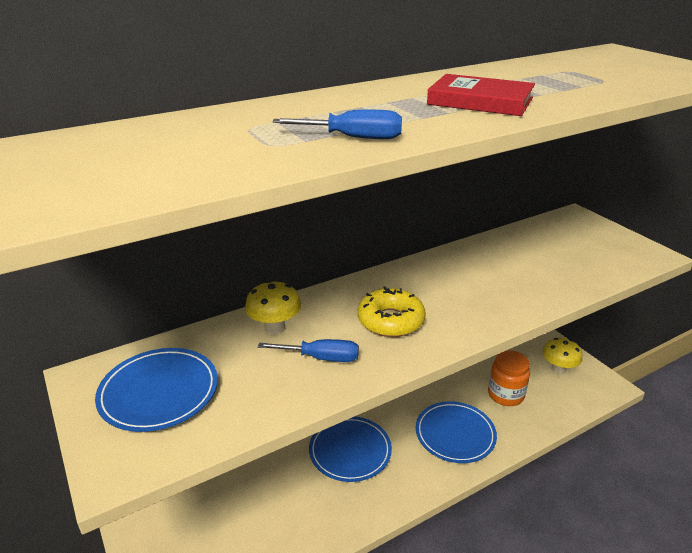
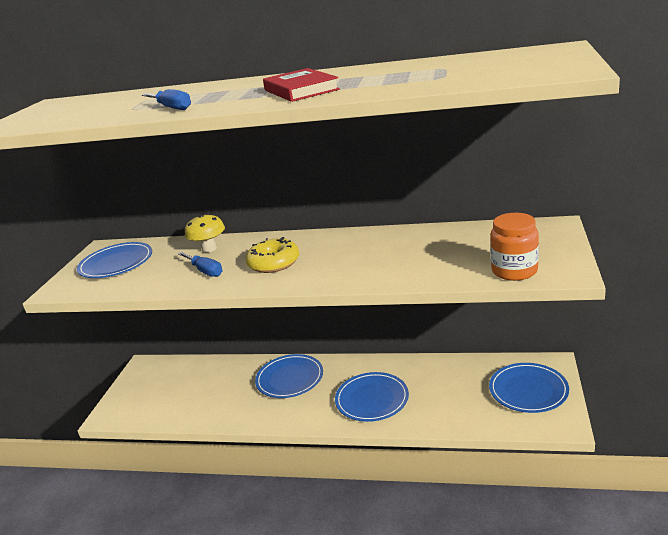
camera: 45 degrees right, 5 degrees down
orange jar [488,350,530,406] -> orange jar moved to [490,213,539,281]
yellow mushroom [542,338,582,374] -> blue plate [489,363,569,413]

